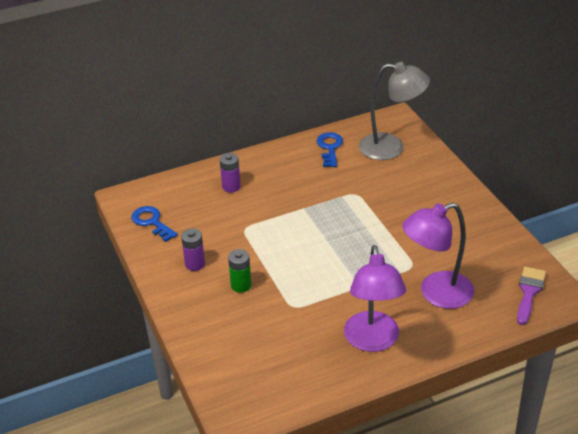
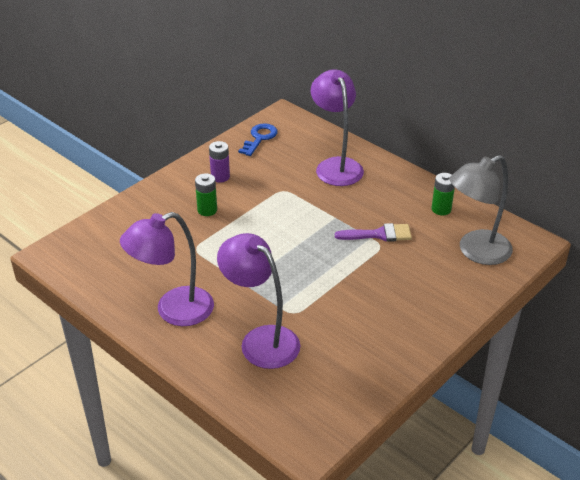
camera: 65 degrees right, 0 degrees up
purple battery [220,153,241,193] -> purple lamp [311,69,364,186]
blue key [316,132,343,167] -> green battery [432,173,455,215]
grey lamp [359,62,430,160] -> grey lamp turned 75 degrees clockwise [449,155,513,265]
purple brush [517,267,546,325] -> purple brush moved to [335,223,412,242]

